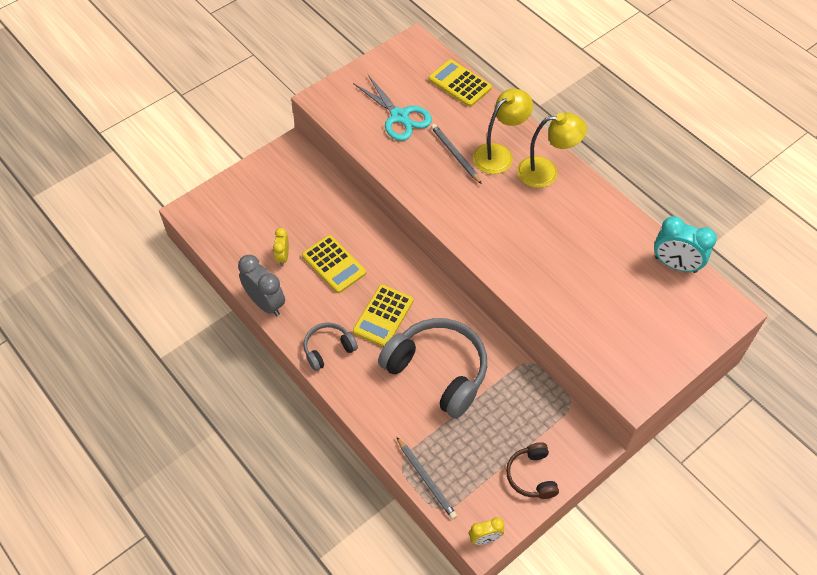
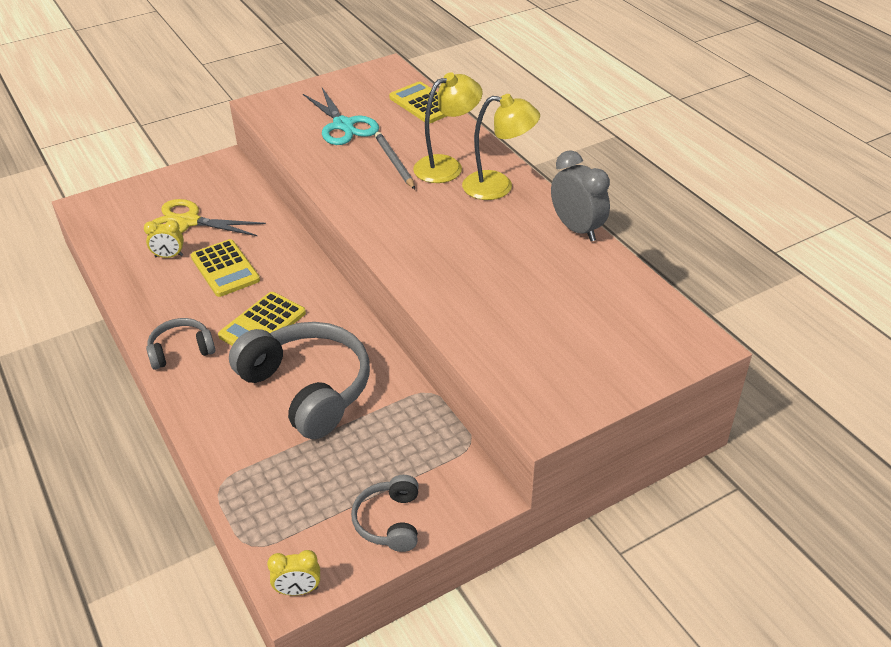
camera: 10 degrees right, 15 degrees down
grey clock [238,255,285,316] -> grey clock moved to [551,150,610,241]
yellow clock [273,228,289,266] -> yellow clock turned 105 degrees counterclockwise [144,220,184,258]
grey pencil [397,437,457,520] -> none
brown headphones [506,442,559,499] -> grey headphones [351,475,419,552]
turquoise clock [654,216,717,273] -> none
none -> yellow scissors [152,199,266,236]

